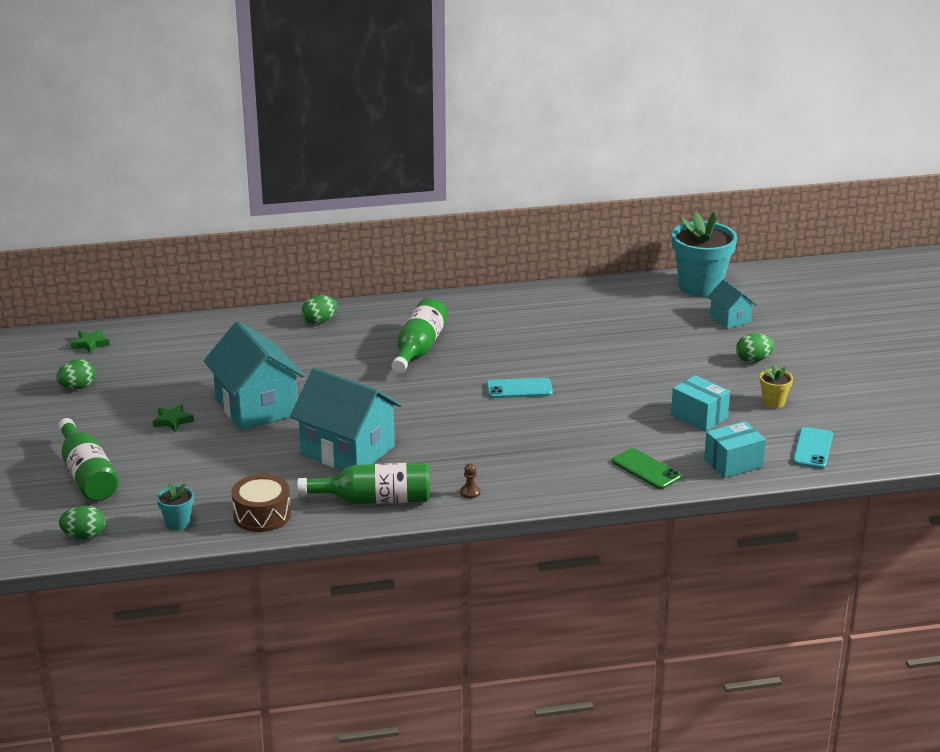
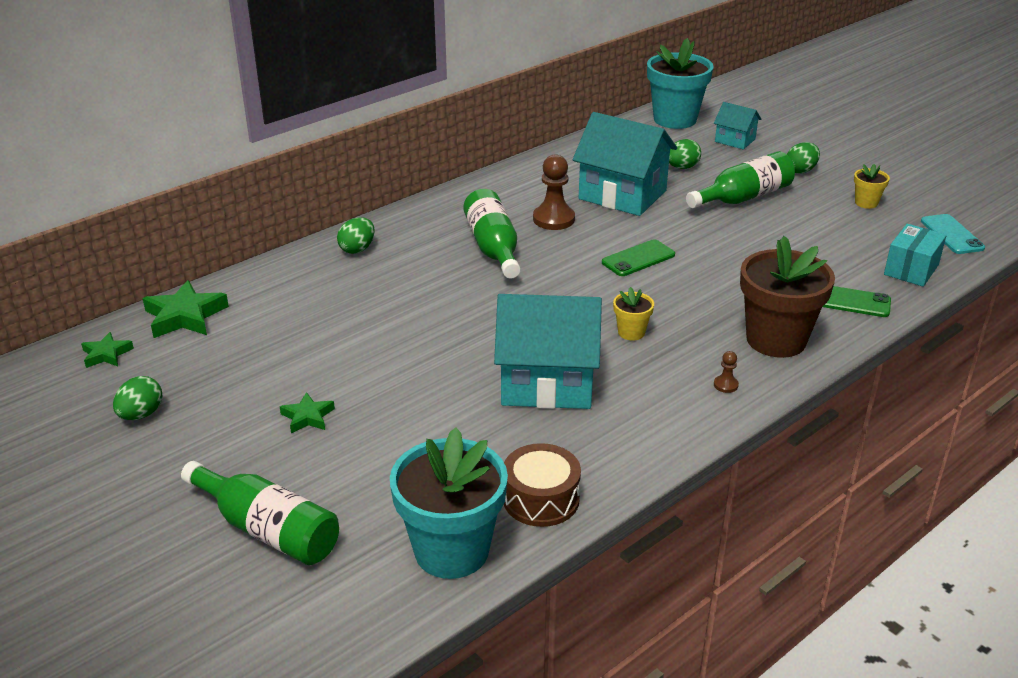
camera: 30 degrees left, 5 degrees up
green egg [59,506,105,540] -> green egg moved to [669,139,701,169]
turquoise flower pot [157,482,194,530] -> turquoise flower pot [390,428,508,579], size x2.18
turquoise house [204,321,305,430] -> turquoise house moved to [573,112,677,216]
green bottle [297,462,430,504] -> green bottle moved to [686,151,795,208]
turquoise phone [487,378,553,398] -> green phone [602,239,675,276]
turquoise box [671,375,730,432] -> none
none -> green star [143,280,229,338]
none -> brown pawn [533,154,575,230]
none -> yellow flower pot [613,287,654,341]
none -> brown flower pot [740,236,835,358]

